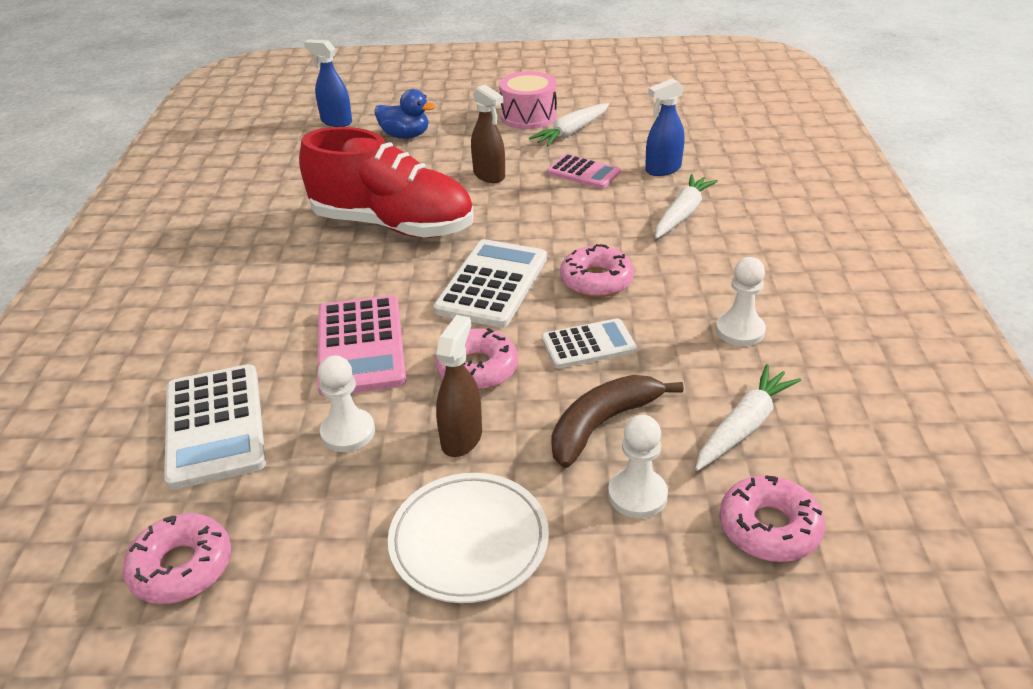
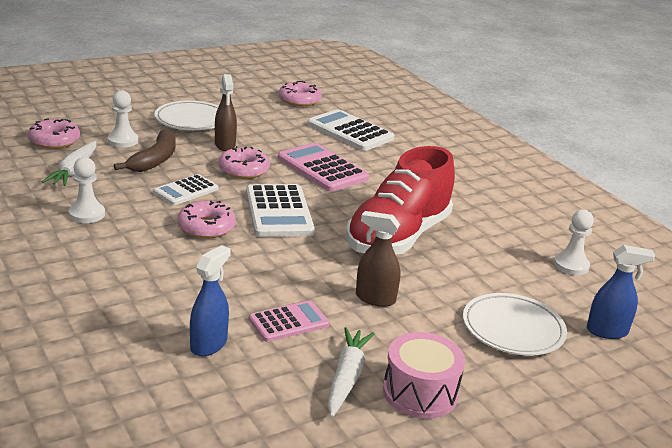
camera: 145 degrees right, 10 degrees down
red shoe [299,127,474,238] -> red shoe turned 45 degrees counterclockwise [346,146,455,255]
white pawn [318,356,375,452] -> white pawn moved to [554,210,594,275]
blue duck [374,89,436,139] -> white plate [463,293,567,355]
pink calculator [547,154,621,189] -> pink calculator turned 150 degrees clockwise [249,300,329,342]
white carrot [655,174,718,239] -> none

